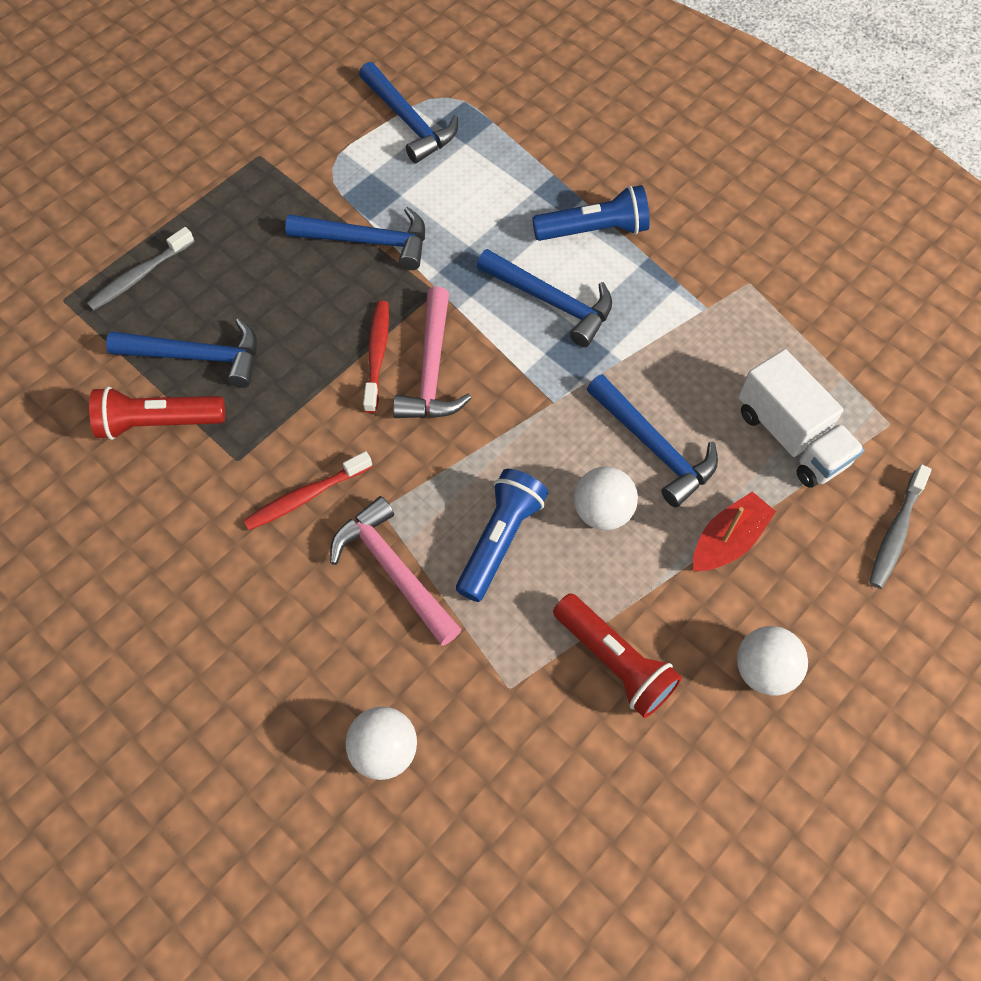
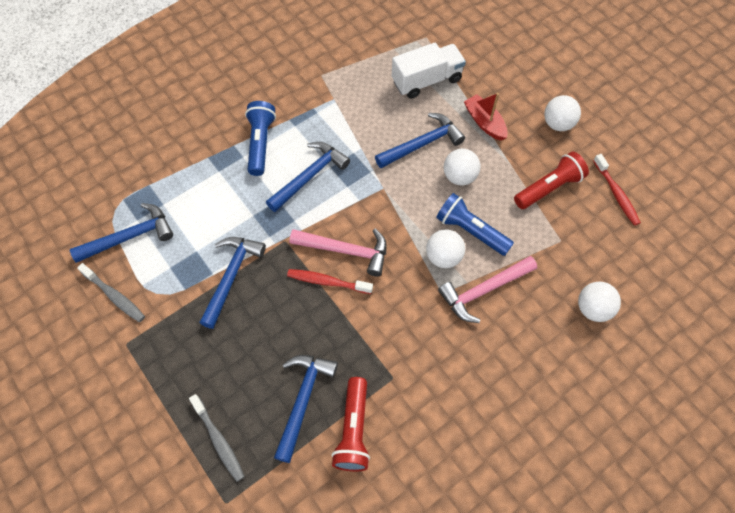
camera: 80 degrees left, 0 degrees up
red toothbrush [244,451,373,530] -> red toothbrush moved to [593,154,641,226]
grey toothbrush [869,464,932,589] -> grey toothbrush moved to [77,263,145,322]
none -> white ball [426,229,465,268]

